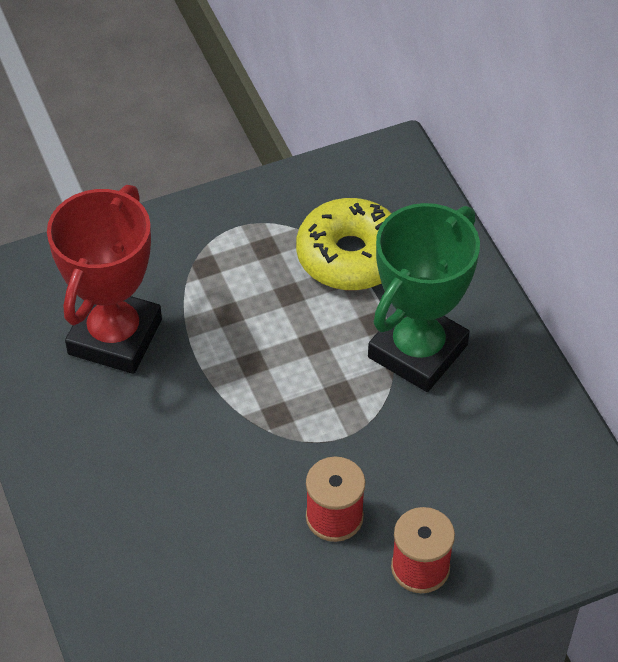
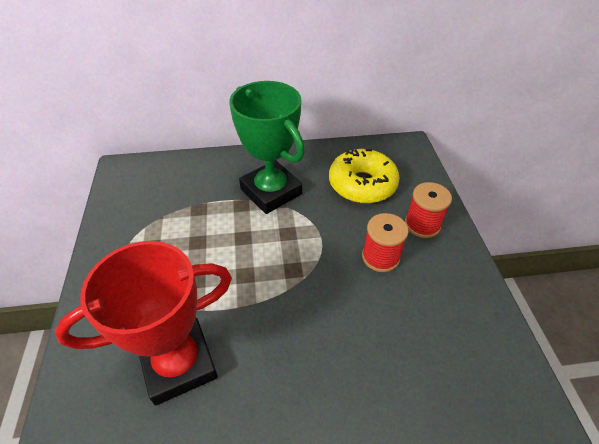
camera: 75 degrees left, 5 degrees down
red trophy [47,185,162,374] -> red trophy turned 60 degrees counterclockwise [55,241,232,405]
yellow donut [296,198,392,290] -> yellow donut moved to [329,149,400,203]

